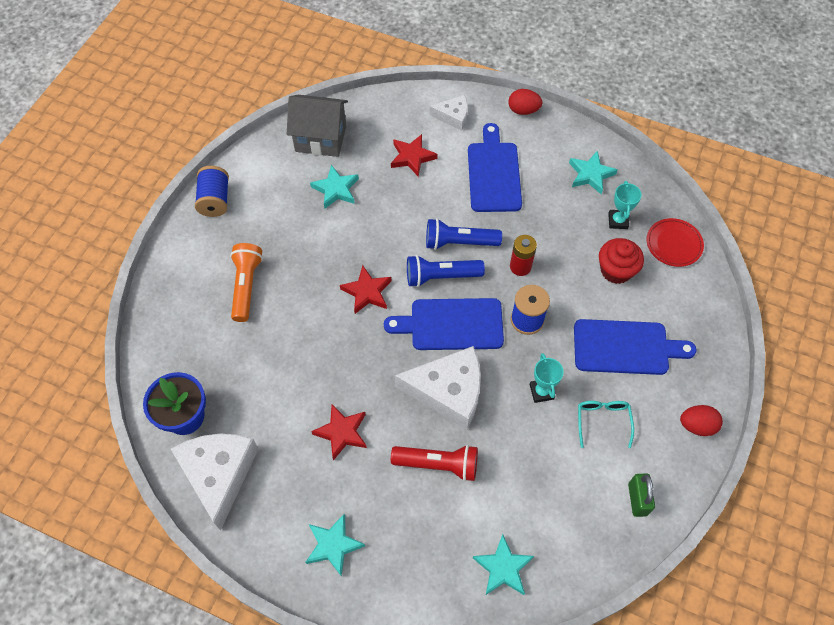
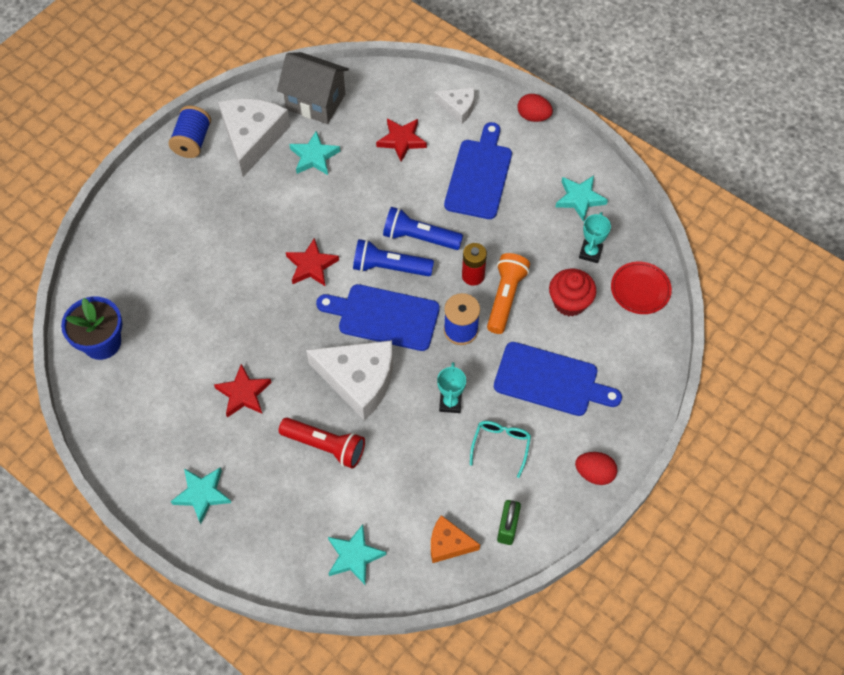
camera: 15 degrees right, 0 degrees up
white cheese [171,434,258,531] -> white cheese moved to [218,98,290,177]
orange flashlight [230,243,263,322] -> orange flashlight moved to [487,253,530,334]
none -> orange cheese [431,515,480,563]

